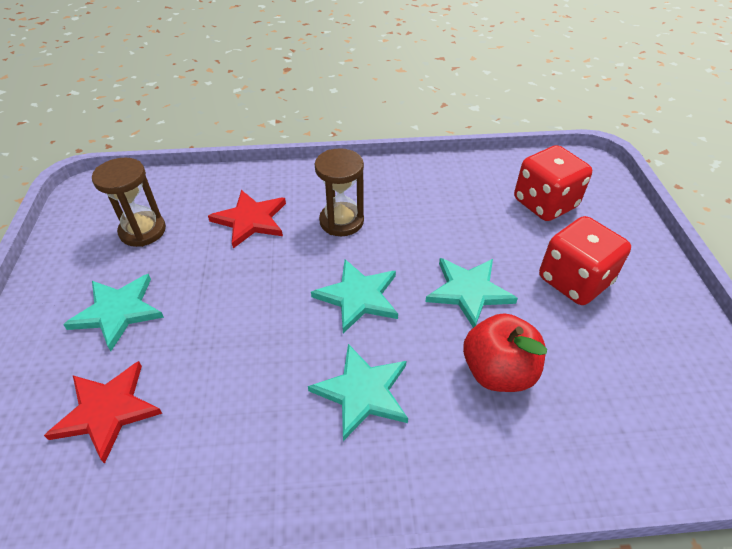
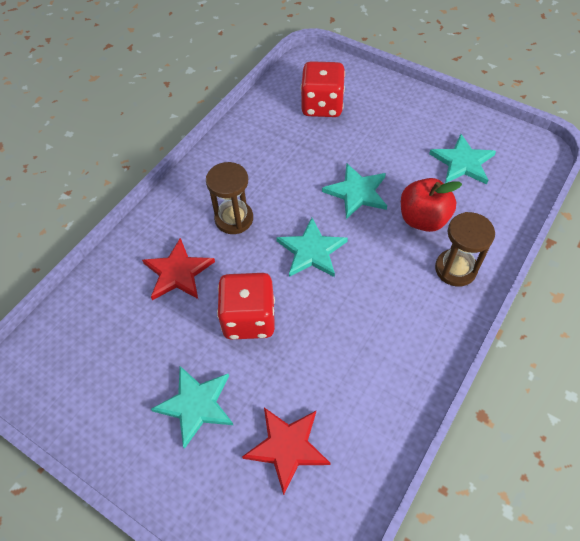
camera: 50 degrees left, 10 degrees up
brown hourglass [92,158,166,247] -> brown hourglass moved to [435,212,495,286]
turquoise star [308,344,408,441] -> turquoise star moved to [429,134,496,184]
red dice [539,216,631,305] -> red dice moved to [217,273,275,340]

